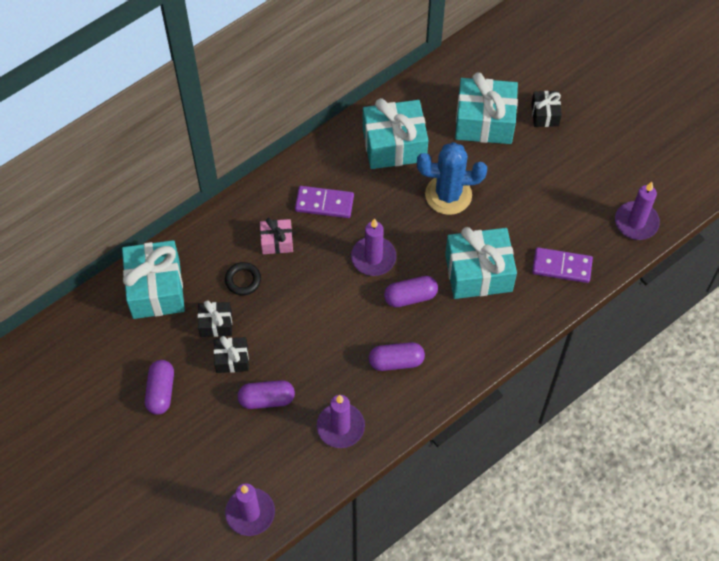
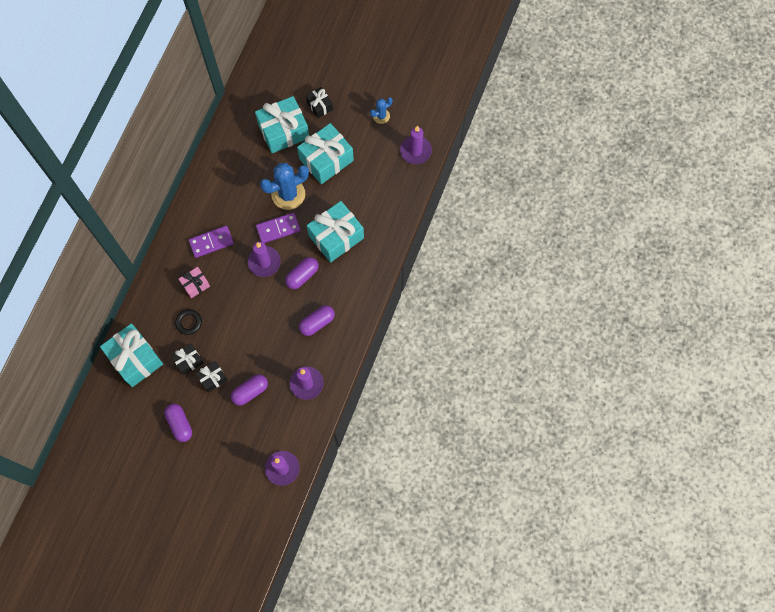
camera: 30 degrees left, 10 degrees up
turquoise gift [363,98,428,169] -> turquoise gift moved to [297,123,354,184]
purple domino [532,247,593,283] -> purple domino moved to [256,213,301,243]
none -> blue cactus [370,98,393,124]

